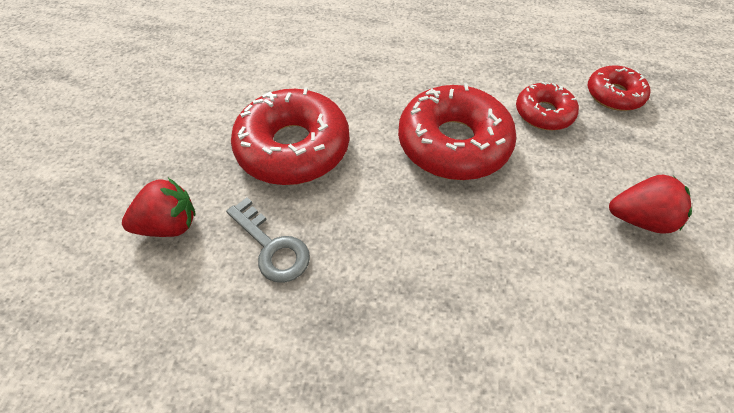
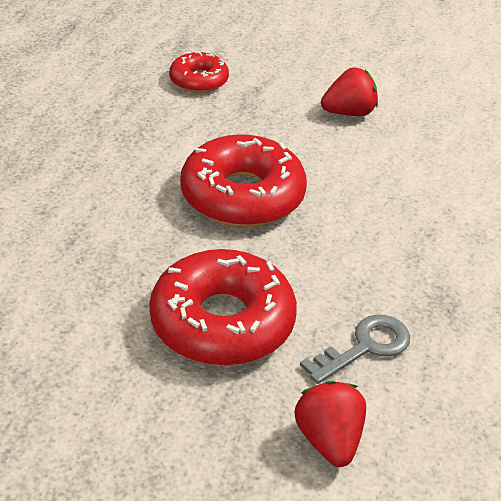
camera: 85 degrees left, 15 degrees down
red donut [516,82,579,130] -> none
red strawberry [609,175,692,234] -> red strawberry turned 60 degrees clockwise [321,67,378,116]

